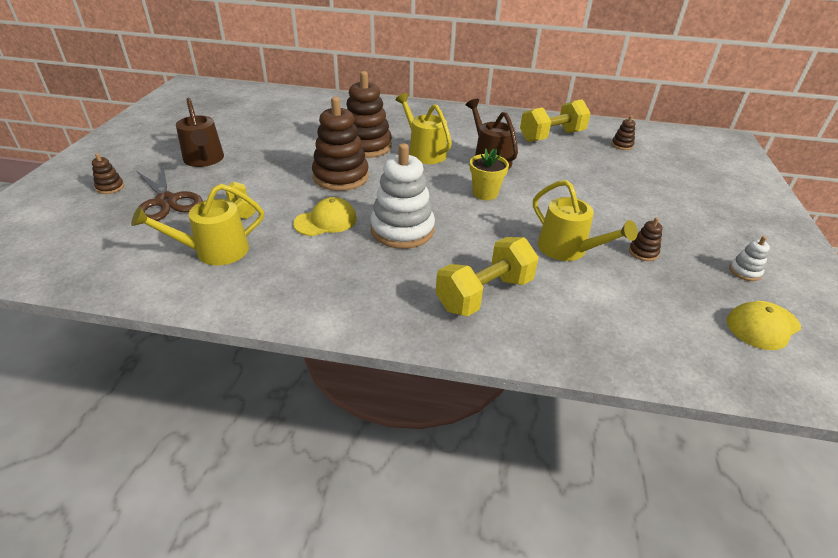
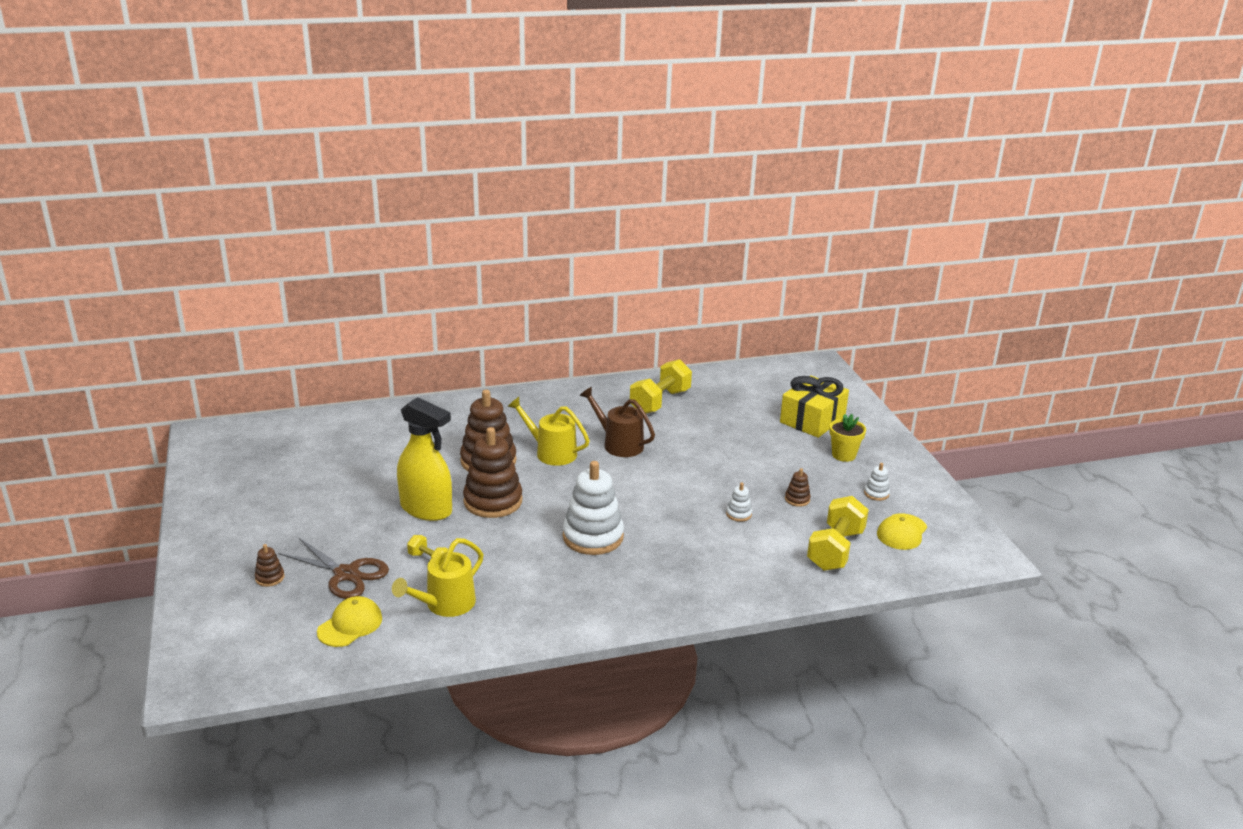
camera: 25 degrees left, 10 degrees down
brown watering can [176,98,224,167] -> none
yellow cap [293,197,357,236] -> yellow cap moved to [317,596,382,647]
yellow dumbbell [436,237,539,316] -> yellow dumbbell moved to [807,496,869,571]
yellow flower pot [470,148,509,200] -> yellow flower pot moved to [829,414,866,462]
yellow watering can [533,180,638,261] -> white stacking toy [726,483,752,522]
brown stacking toy [612,115,636,150] -> none
none -> yellow spray bottle [397,397,452,521]
none -> yellow gift [780,375,849,438]

